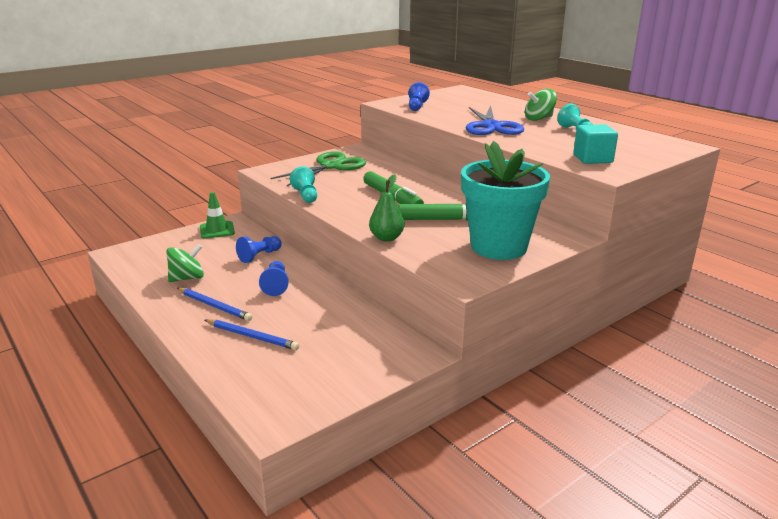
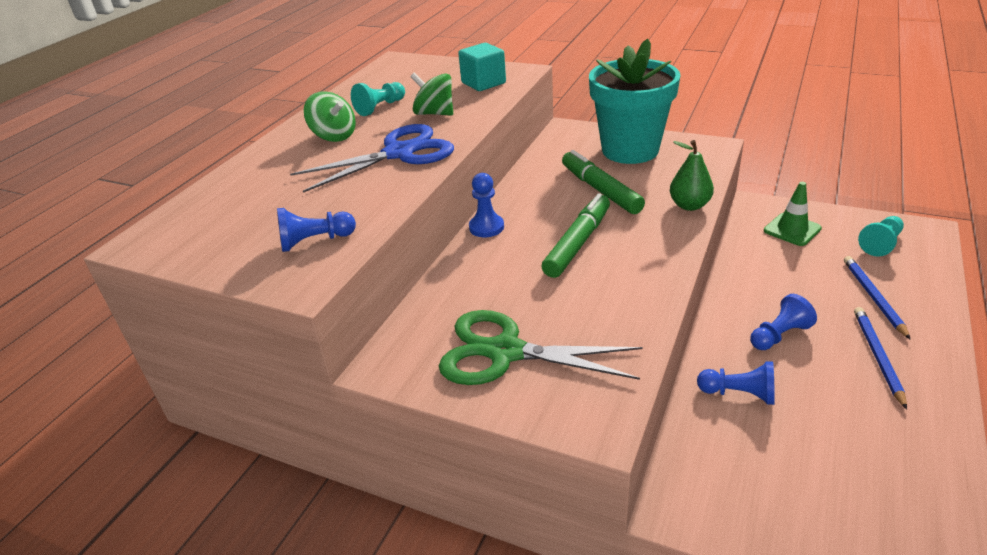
camera: 115 degrees left, 10 degrees up
green spinning top [166,244,204,282] -> green spinning top moved to [410,73,453,115]
green traffic cone [200,192,235,239] -> green traffic cone moved to [764,182,822,246]
turquoise pawn [290,166,317,203] -> turquoise pawn moved to [858,216,904,257]
none -> blue pawn [469,173,504,237]

